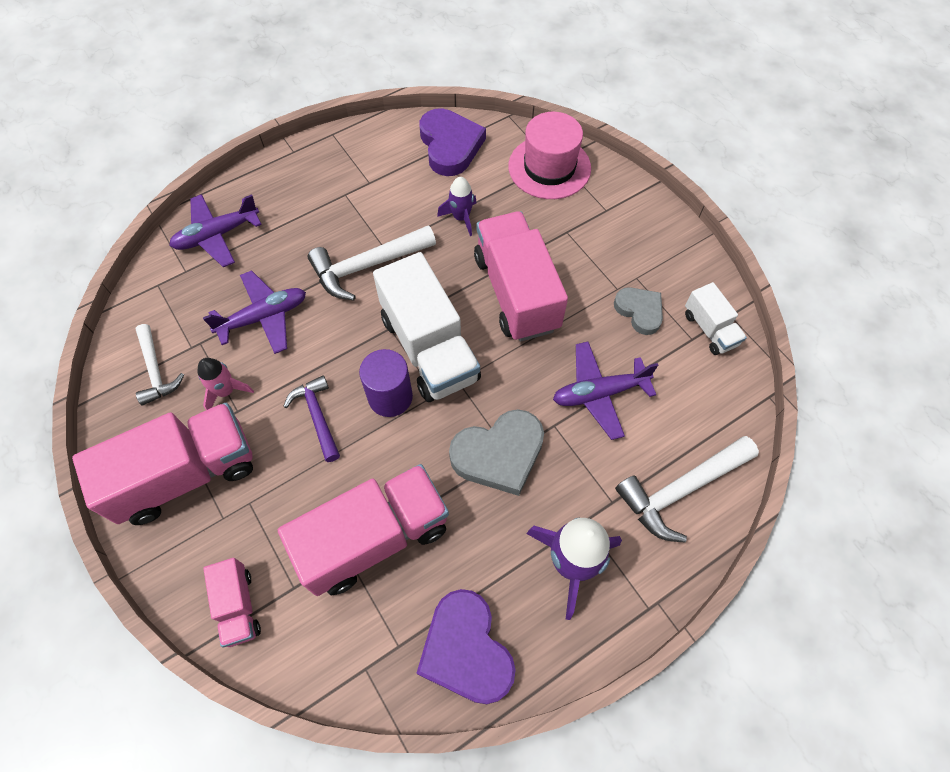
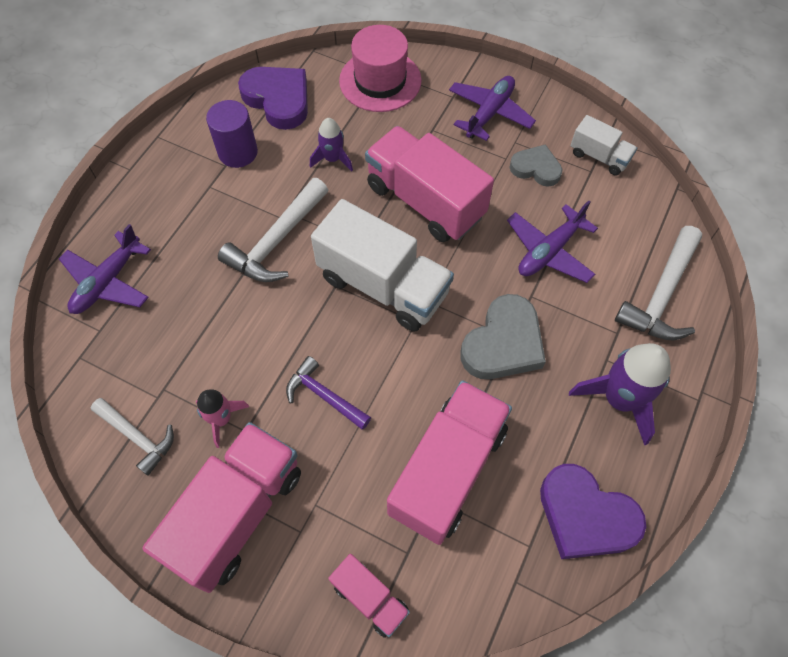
camera: 30 degrees left, 0 degrees up
purple plane [203,270,306,354] -> purple plane moved to [449,76,536,141]
purple cylinder [359,349,413,417] -> purple cylinder moved to [206,100,258,168]

